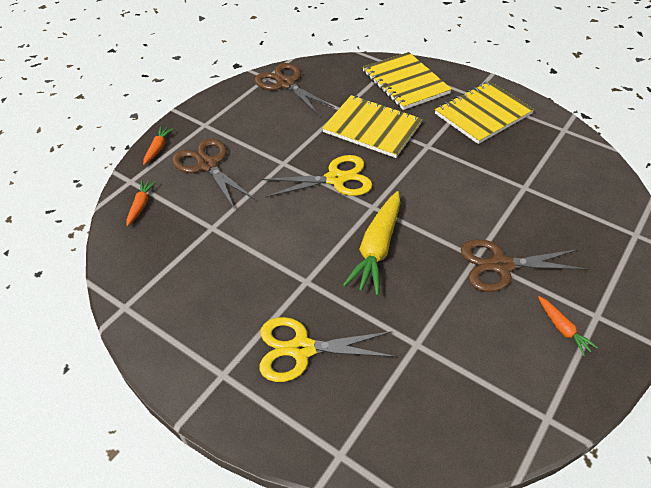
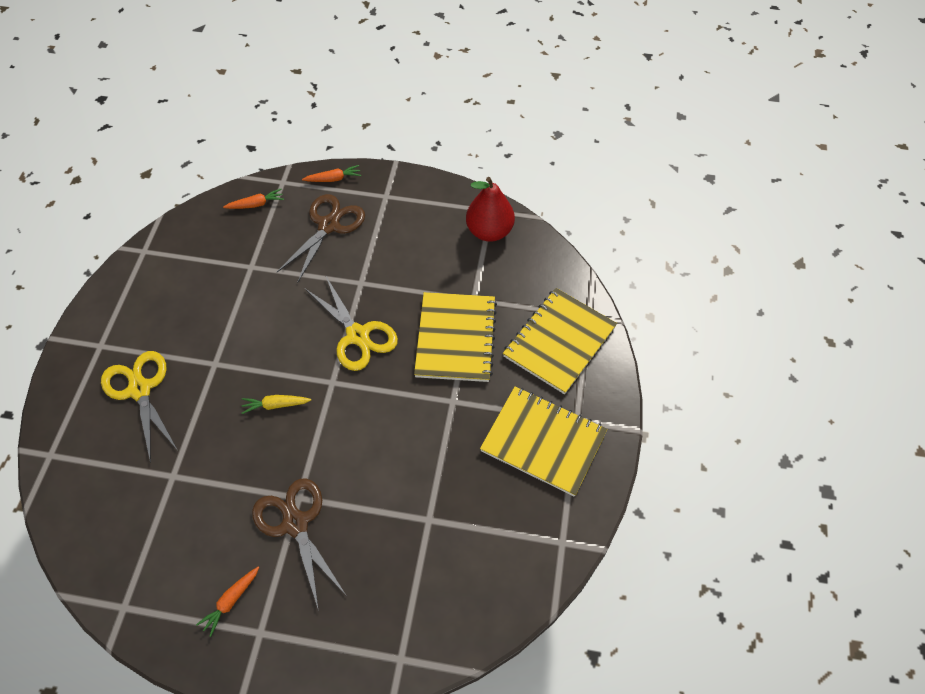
camera: 65 degrees right, 10 degrees up
brown scissors [255,63,335,116] -> red pear [466,177,515,242]
yellow carrot [343,191,400,295] -> yellow carrot [242,395,311,414], size x0.49

